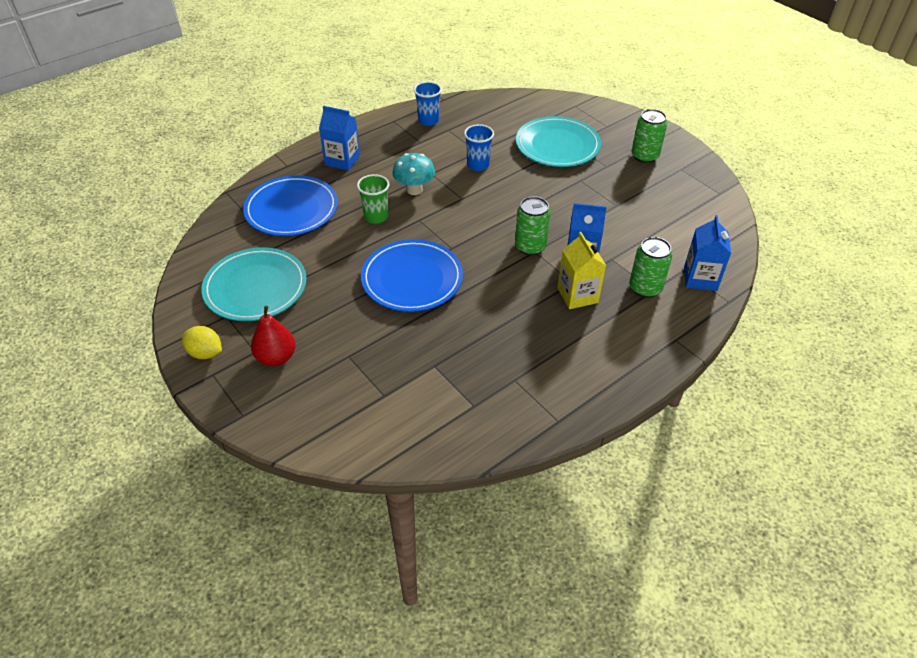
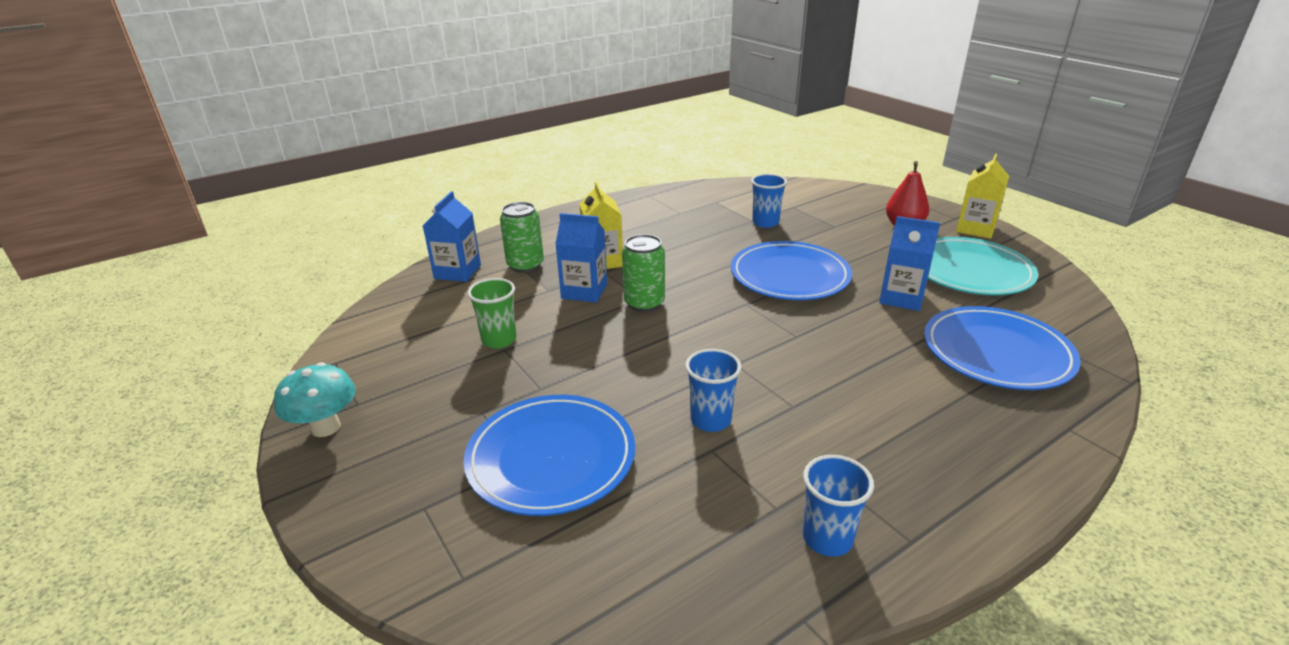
camera: 175 degrees left, 15 degrees down
yellow lemon [182,326,222,359] -> yellow carton [956,154,1009,239]
blue carton [319,106,360,171] -> blue carton moved to [879,216,940,311]
green cup [357,174,389,224] -> green cup moved to [467,278,516,349]
turquoise mushroom [392,153,435,195] -> turquoise mushroom moved to [274,362,355,437]
turquoise plate [516,116,601,167] -> blue plate [463,395,635,516]
green can [632,109,667,163] -> none
none -> blue cup [751,174,787,228]

